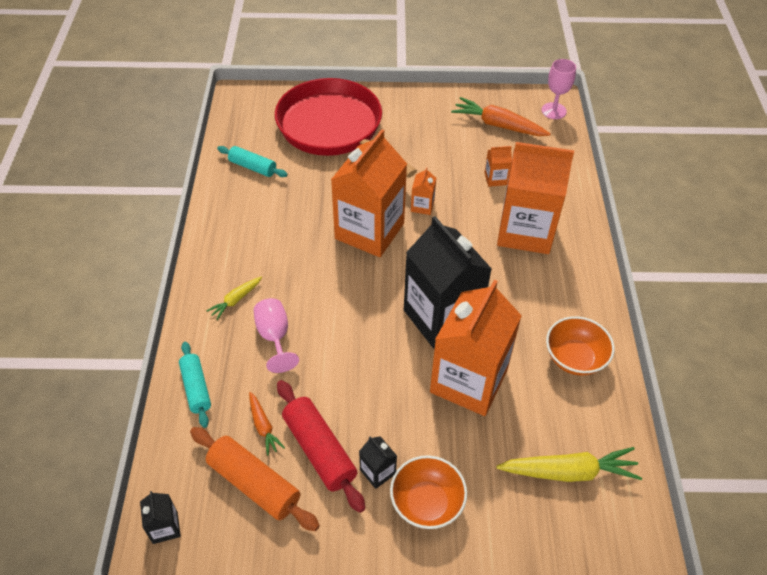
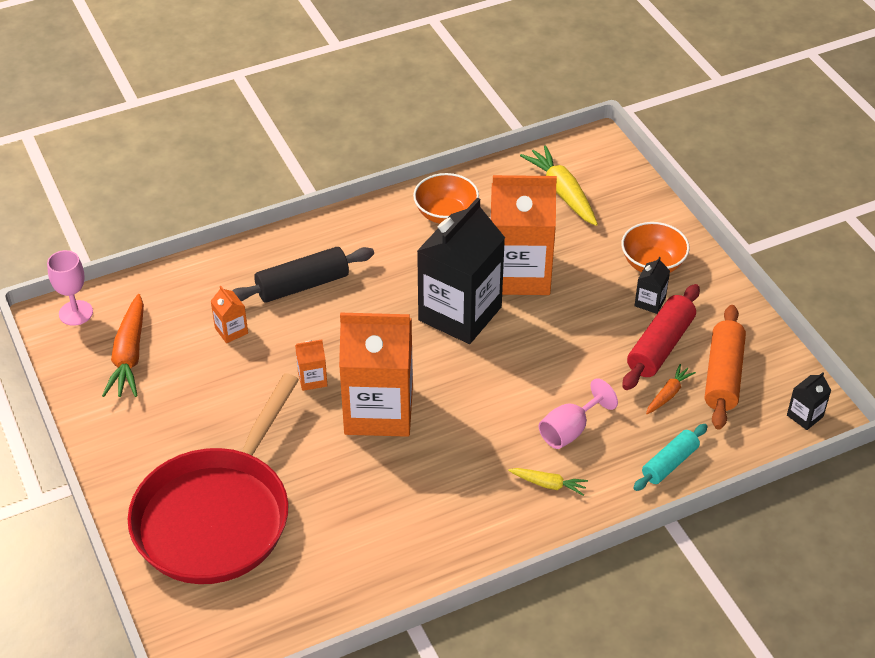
camera: 115 degrees left, 5 degrees down
turquoise rolling pin [217,146,288,177] -> none
orange carton [497,142,574,254] -> black rolling pin [232,247,374,303]

